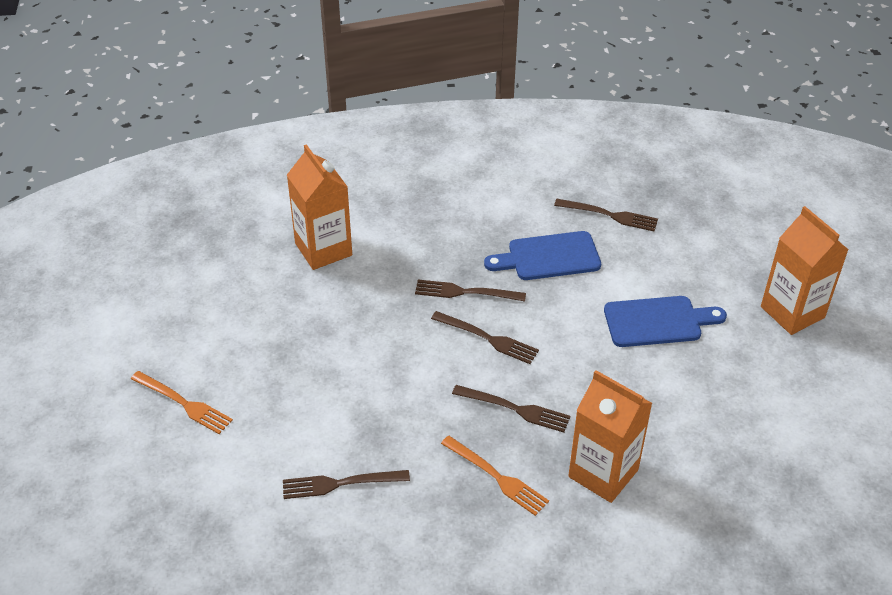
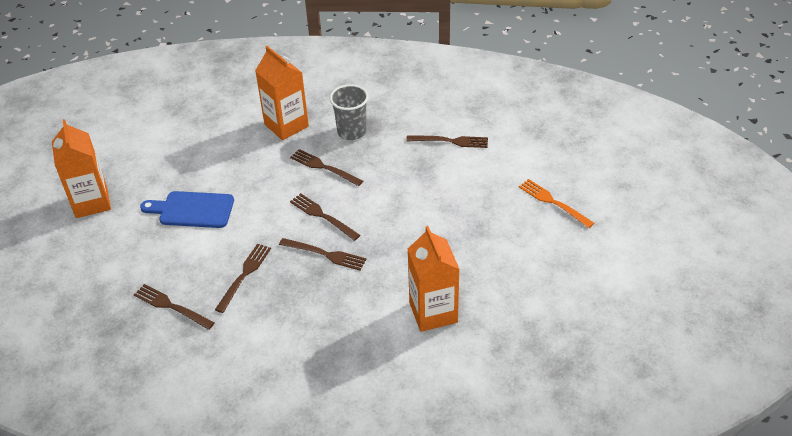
camera: 165 degrees left, 0 degrees up
orange fork [441,436,549,516] -> grey cup [330,84,369,140]
blue cutting board [484,231,601,280] -> brown fork [215,244,271,313]

